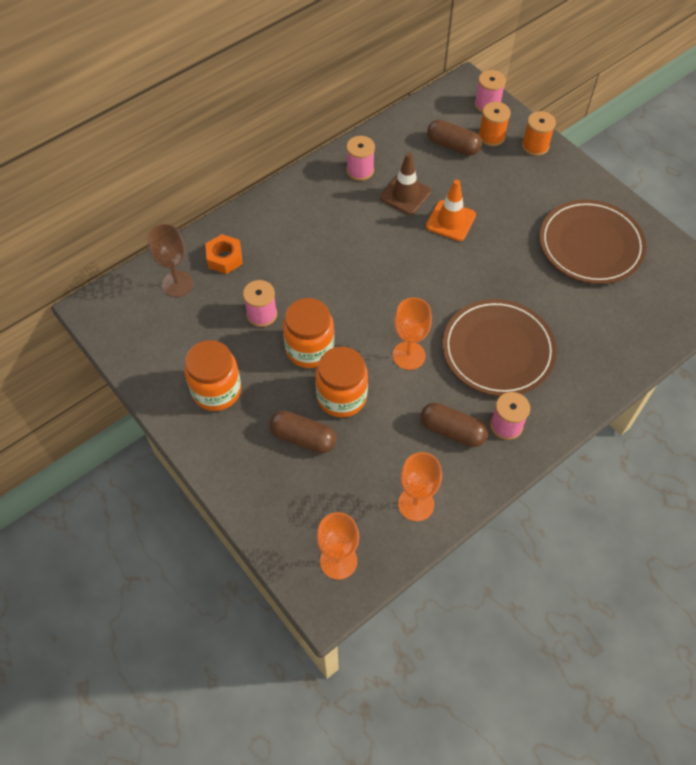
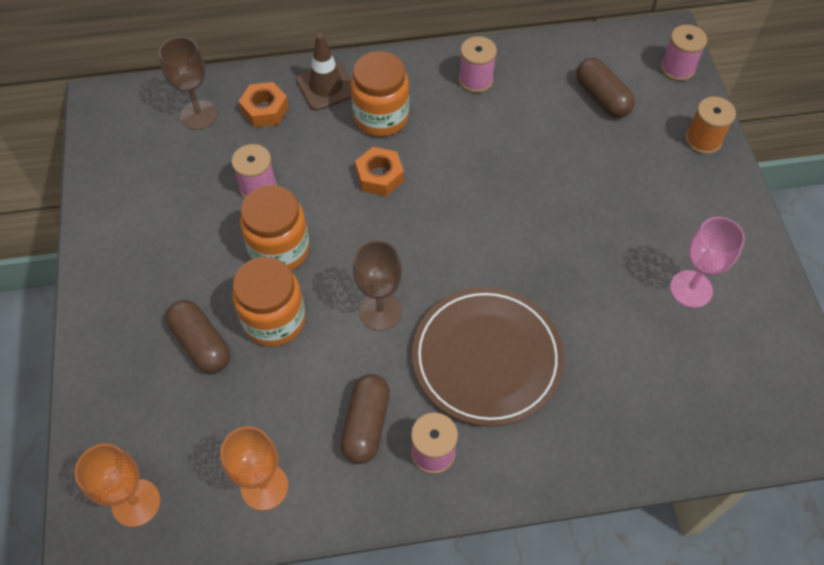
camera: 30 degrees right, 0 degrees up
orange jar [184,340,241,411] -> orange jar moved to [351,51,409,137]
brown traffic cone [380,153,431,215] -> brown traffic cone moved to [296,33,351,111]
orange goblet [393,298,432,370] -> brown goblet [353,240,402,331]
brown capsule [420,403,488,447] -> brown capsule turned 45 degrees clockwise [341,374,390,464]
orange traffic cone [426,180,476,241] -> none
orange spool [478,102,511,146] -> none
brown plate [540,200,646,284] -> pink goblet [670,217,745,308]
none -> orange nut [355,147,404,196]

